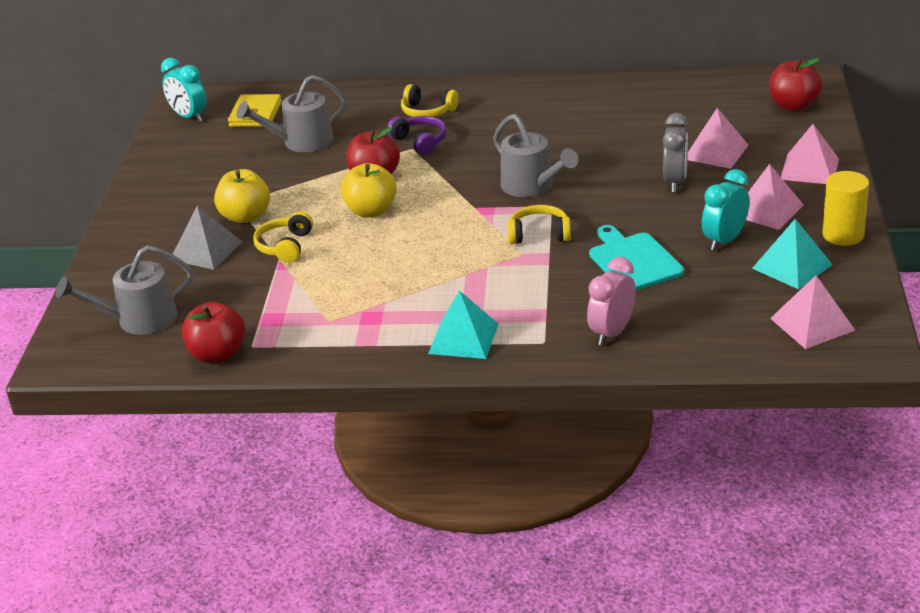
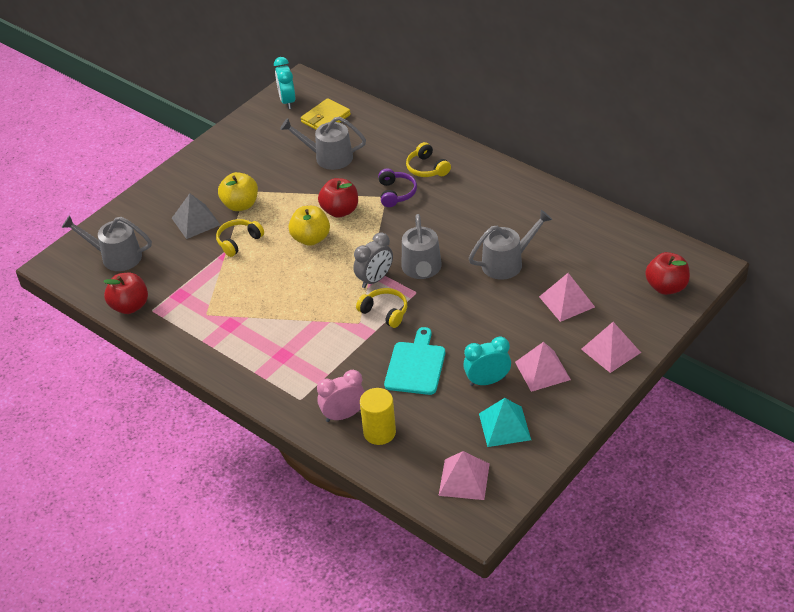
camera: 35 degrees right, 10 degrees up
turquoise pyramid [428,291,498,359] -> none
grey clock [663,113,688,192] -> grey clock moved to [353,232,393,288]
yellow cylinder [822,171,869,246] -> yellow cylinder moved to [360,388,396,445]
none -> grey watering can [469,210,552,280]

